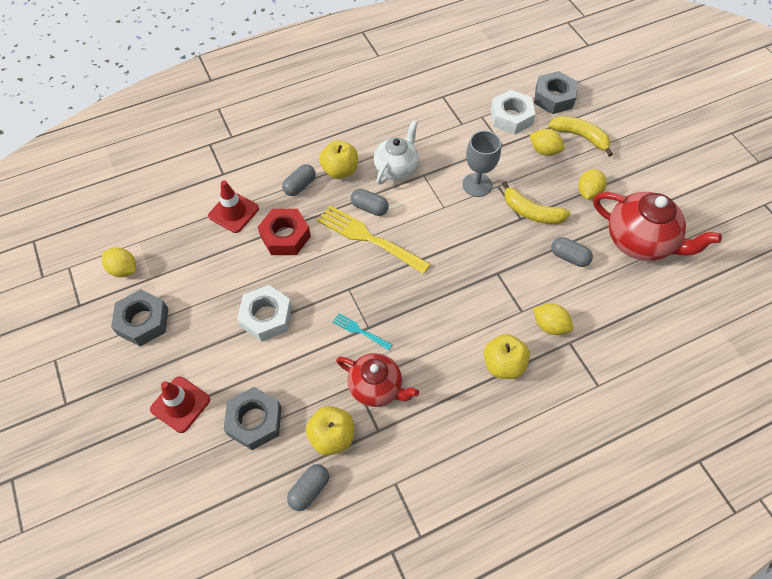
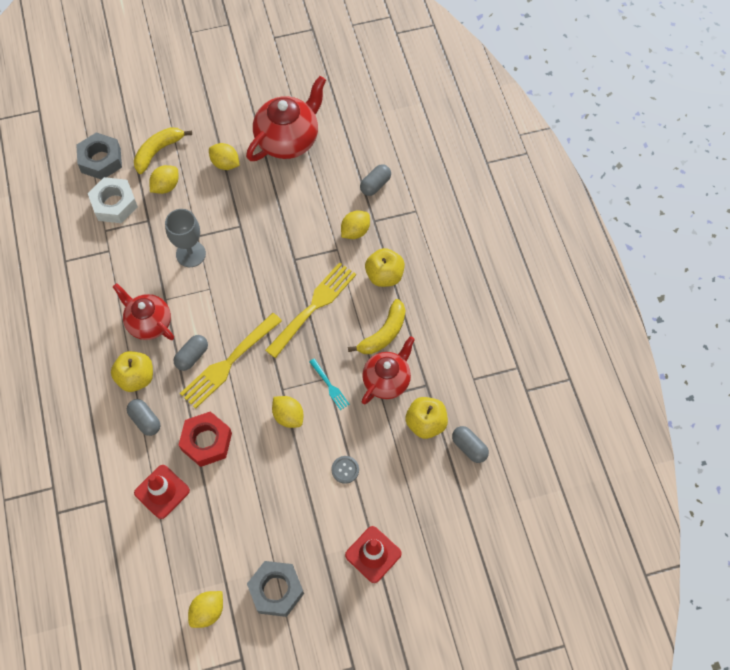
camera: 80 degrees left, 5 degrees up
grey nut [224,387,281,450] -> none
white nut [237,285,292,342] -> none
turquoise fork [333,313,392,350] -> turquoise fork turned 75 degrees counterclockwise [309,358,350,410]
white teapot [374,120,419,185] -> red teapot [113,283,174,340]
yellow banana [502,181,571,224] -> yellow banana moved to [348,299,405,354]
grey capsule [551,237,593,267] -> grey capsule moved to [360,164,391,196]
none -> yellow fork [265,262,356,358]
none -> yellow lemon [272,396,303,428]
none -> grey button [331,456,359,484]

